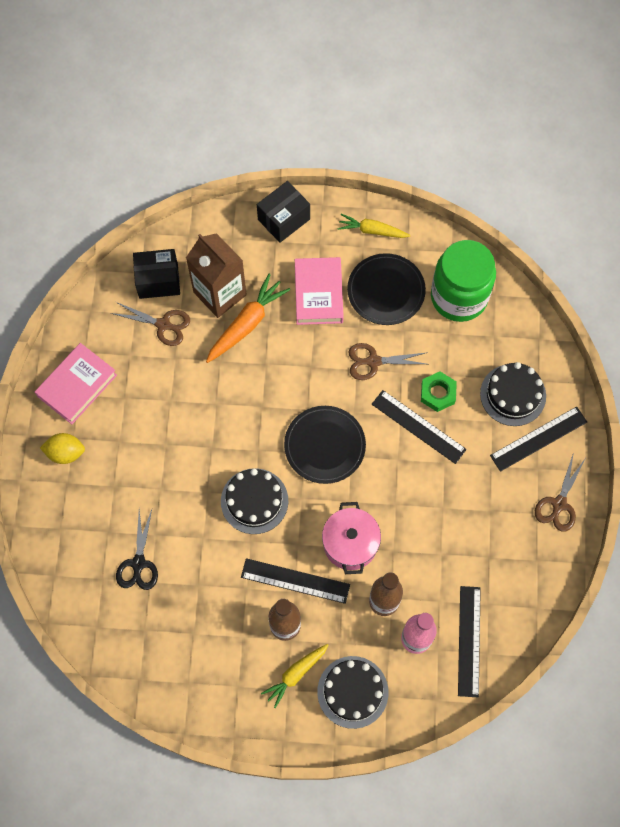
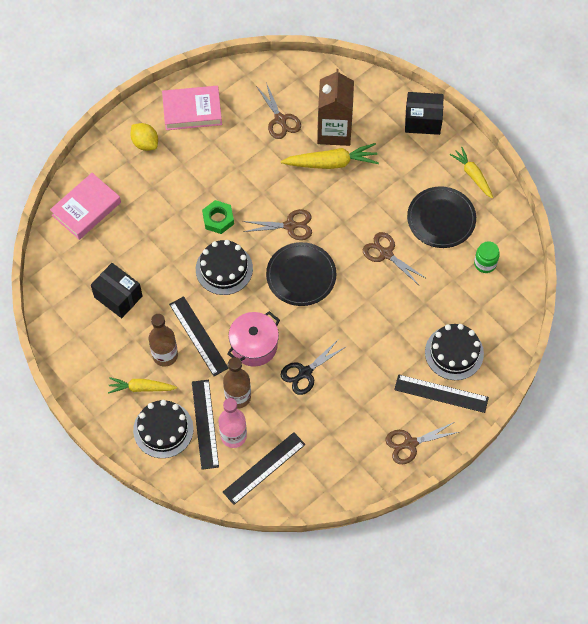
camera: 45 degrees right, 5 degrees down
black scissors [116,509,158,590] -> black scissors moved to [281,339,347,395]
black box [133,249,180,299] -> black box moved to [91,263,142,318]
orange carrot [206,274,290,363] -> yellow carrot [281,143,379,169]
pink book [295,257,344,325] -> pink book moved to [50,173,121,240]
black ruler [372,390,467,464] -> black ruler moved to [192,380,219,470]
green nut [421,371,457,412] -> green nut moved to [202,200,234,234]
green jar [431,240,496,322] -> green jar [474,241,500,273], size x0.44
none -> brown scissors [243,209,312,240]

